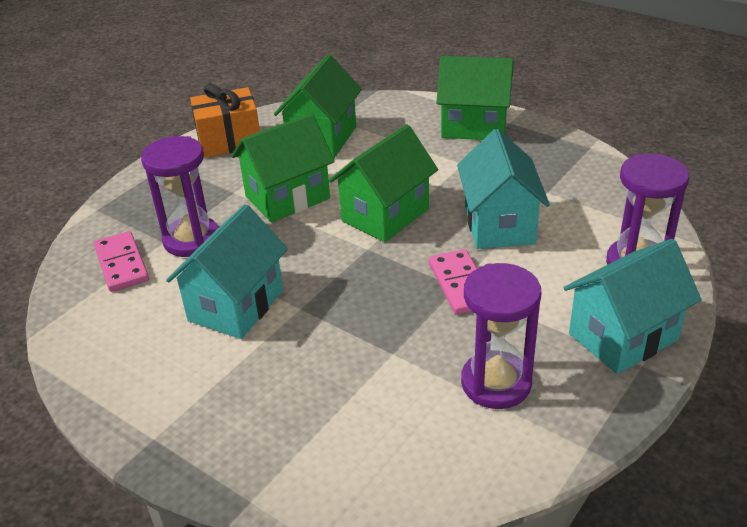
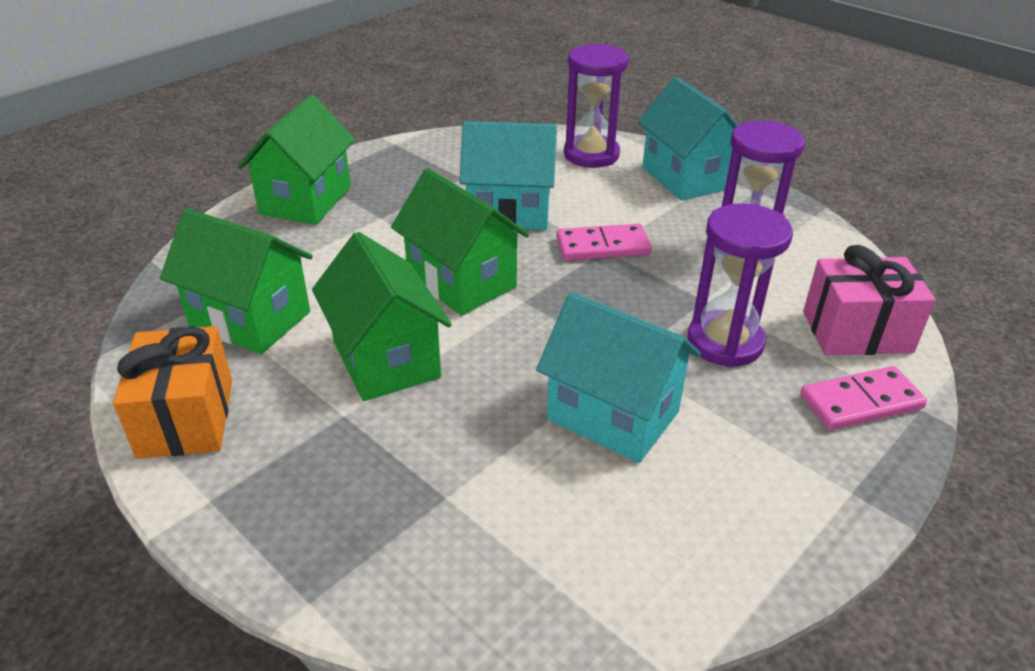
camera: 85 degrees left, 0 degrees up
pink domino [94,231,149,292] -> pink domino moved to [800,366,927,430]
purple hourglass [141,136,219,257] -> purple hourglass moved to [687,203,793,367]
none -> pink gift [803,245,936,355]

